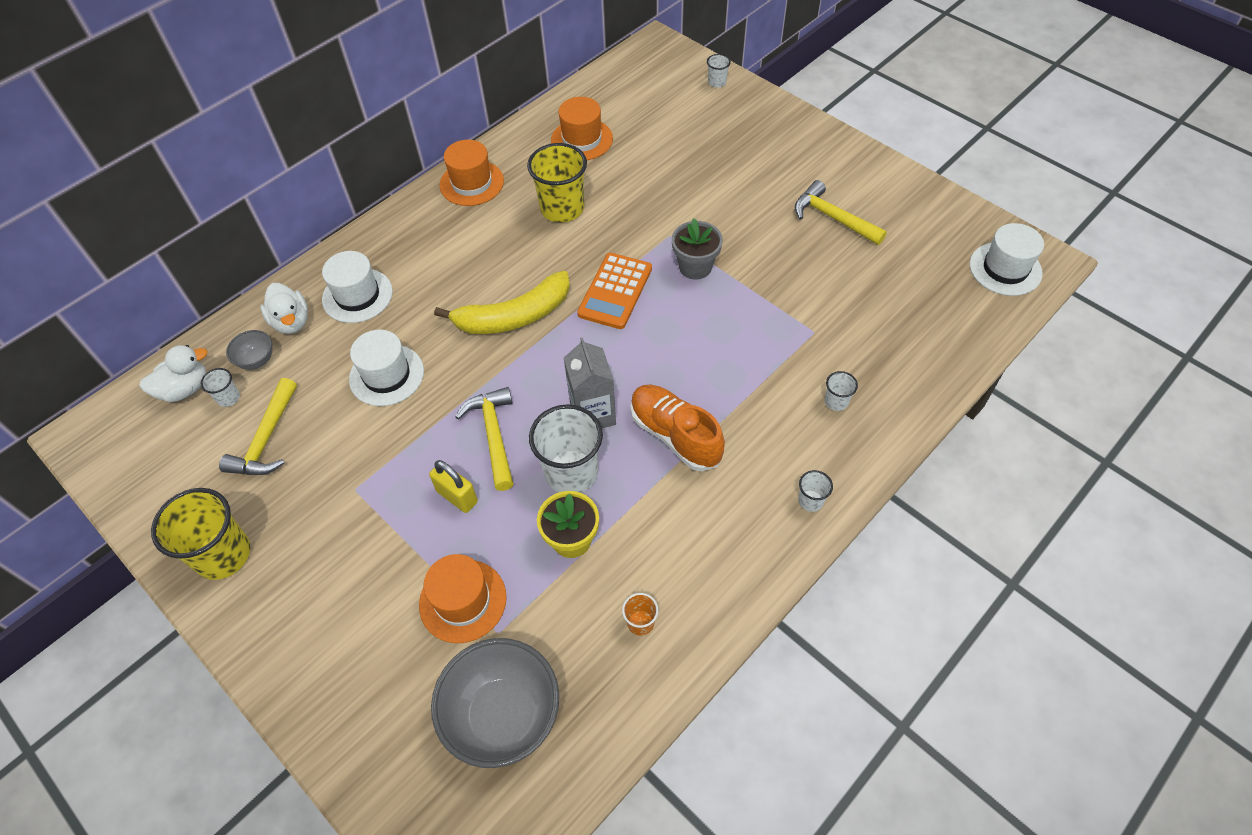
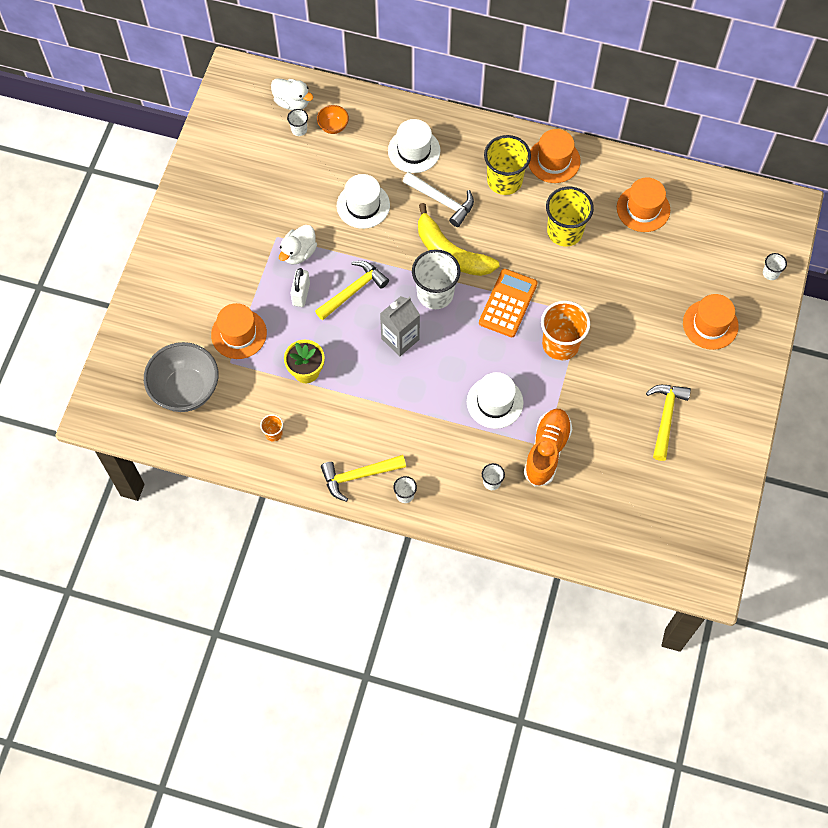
camera: 60 degrees right, 10 degrees up
yellow cup [151,488,250,580] -> yellow cup moved to [484,135,531,195]
yellow hammer [219,378,297,475] -> yellow hammer moved to [321,455,406,502]
grey bowl [226,330,272,370] -> orange bowl [317,105,349,134]
white duck [261,283,308,334] -> white duck moved to [279,225,317,264]
yellow padlock [429,460,478,513] -> white padlock [290,268,310,307]
white cup [529,404,603,493] -> white cup moved to [412,249,460,309]
orange calculator [577,253,652,329] -> orange calculator turned 120 degrees clockwise [479,269,538,337]
orange shoe [630,385,725,471] -> orange shoe moved to [524,409,572,486]
grey flower pot [672,218,723,279] -> orange cup [541,301,590,360]
white hat [970,223,1044,296] -> white hat moved to [467,372,524,429]
none -> white hammer [403,172,474,227]
none -> orange hat [683,294,738,350]

